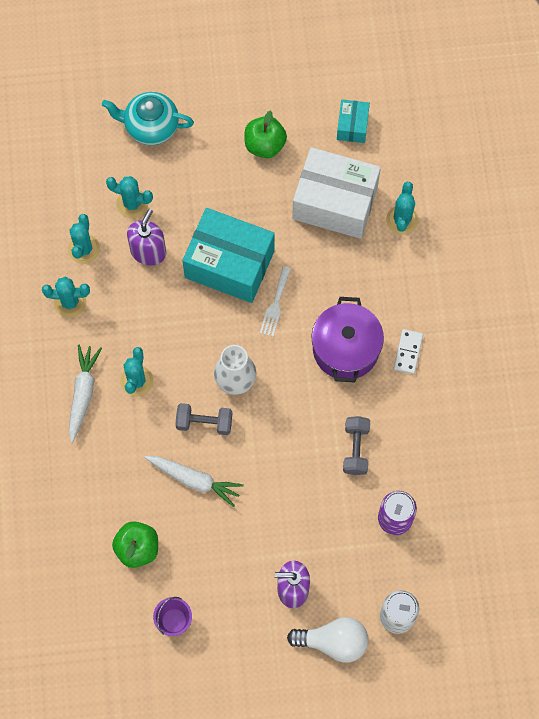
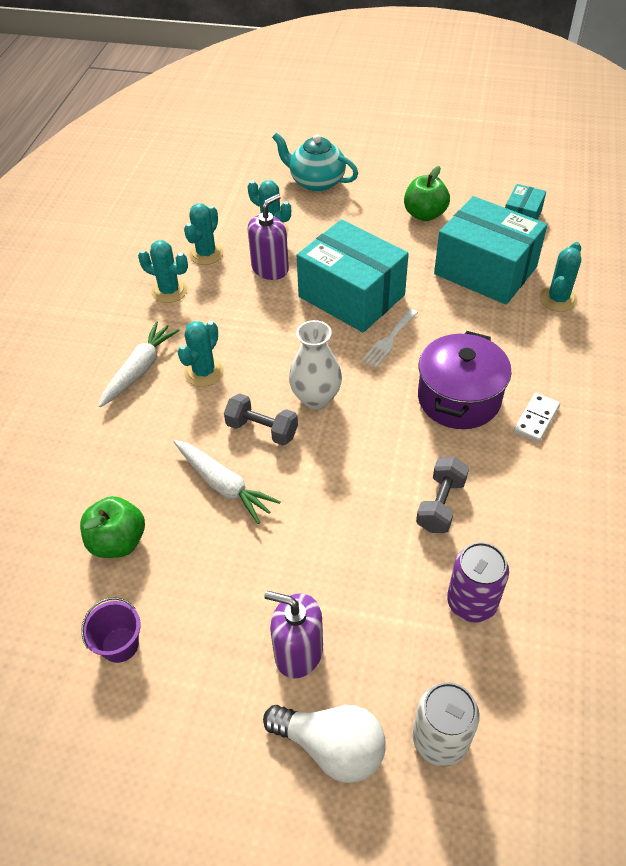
camera: 20 degrees right, 20 degrees down
white box [292,147,381,239] -> turquoise box [434,196,547,305]

